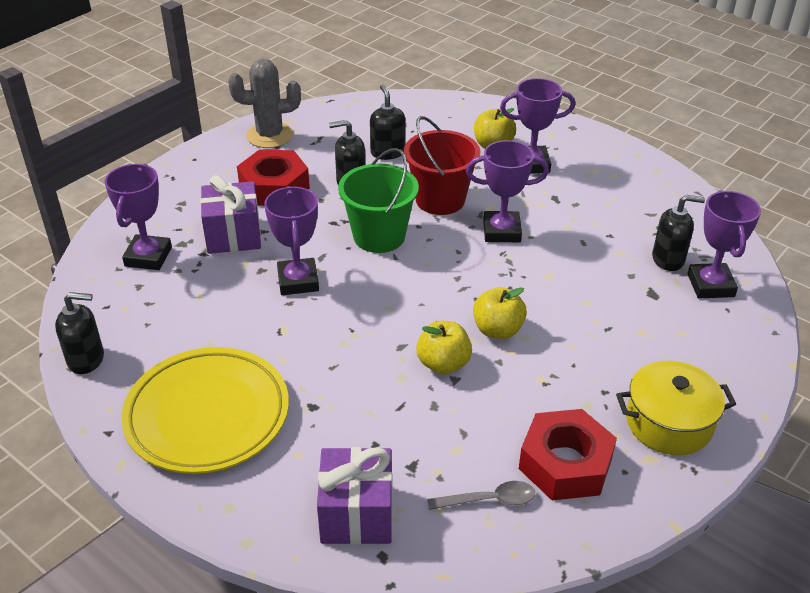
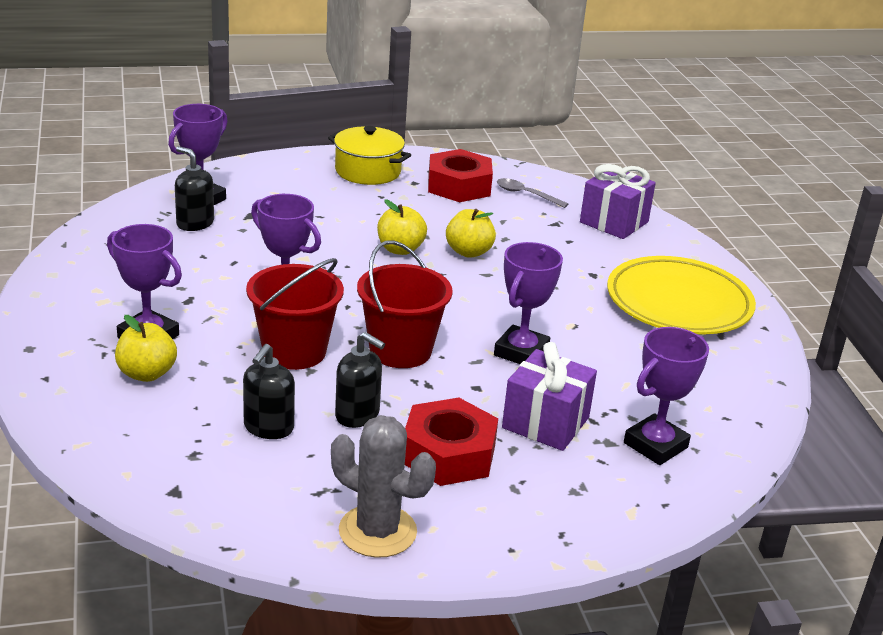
camera: 145 degrees left, 10 degrees down
black soap dispenser [55,292,104,374] -> none
green bucket [338,148,419,253] -> red bucket [357,240,453,368]

